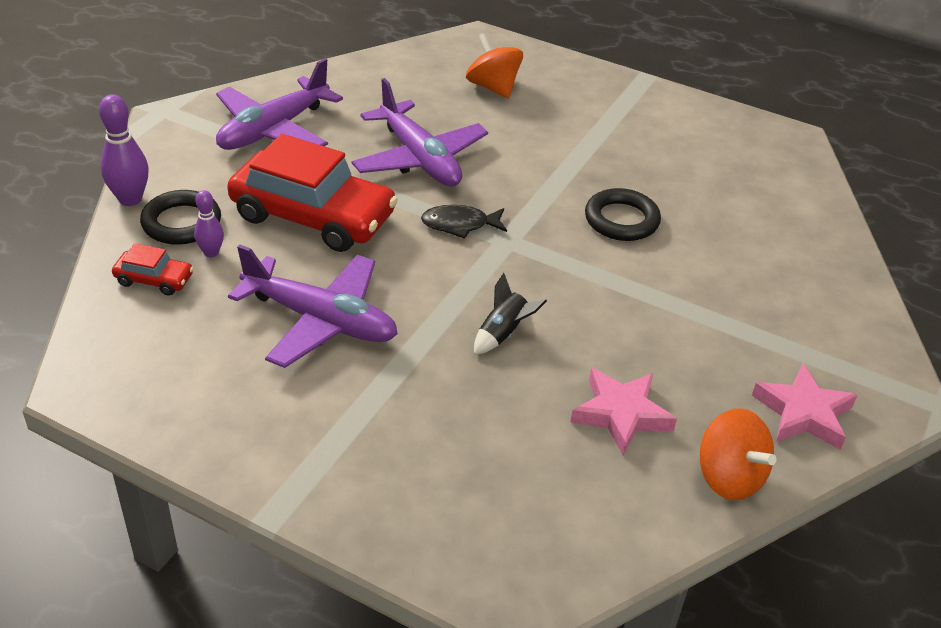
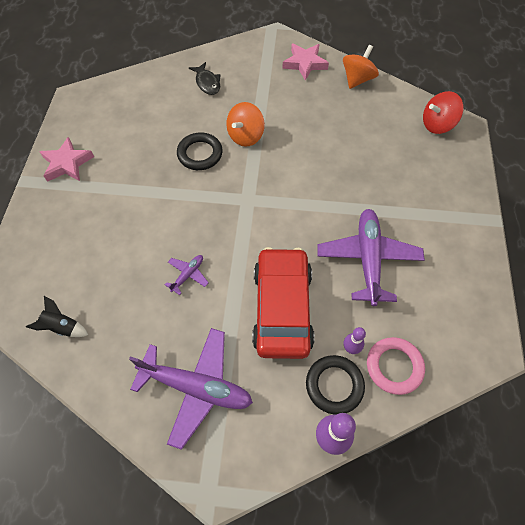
camera: 110 degrees left, 20 degrees up
red car [112,243,194,296] -> pink ring [367,337,425,395]
purple plane [352,78,488,187] -> purple plane [165,255,209,295], size x0.45
black fish [421,205,507,239] -> black fish moved to [189,62,221,95]
orange spinning top [466,33,523,99] -> orange spinning top moved to [226,102,265,147]
black rocket [474,273,547,355] -> black rocket moved to [26,296,88,337]
pink star [570,368,677,456] -> pink star moved to [39,137,94,182]
none -> red spinning top [423,91,463,134]

